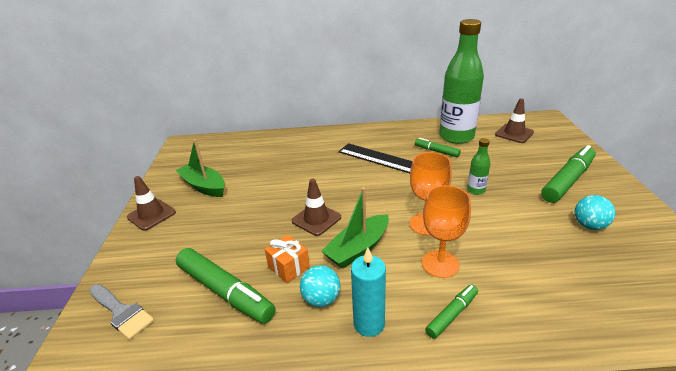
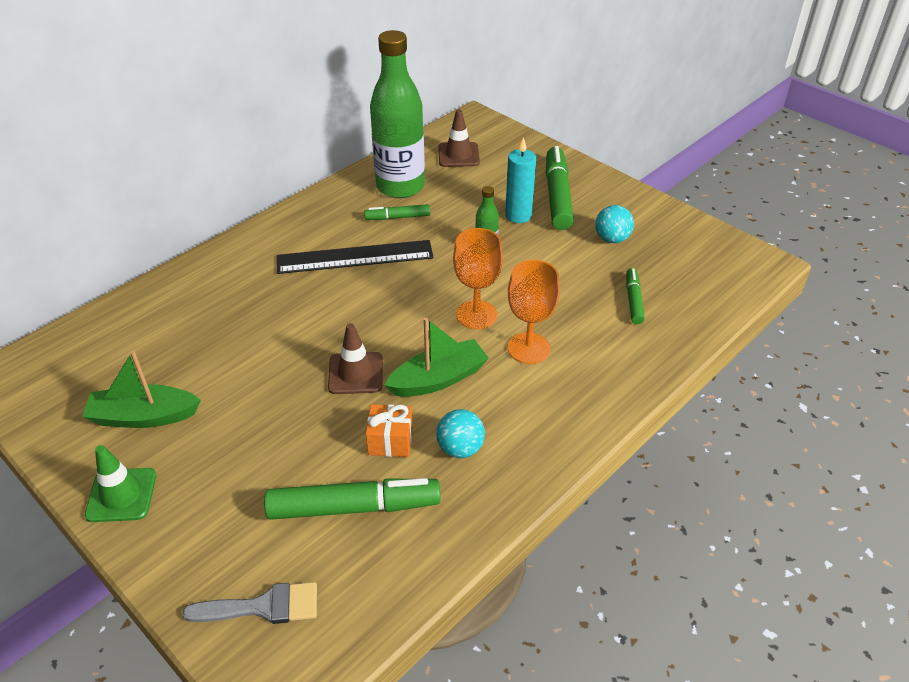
camera: 45 degrees left, 10 degrees up
brown traffic cone [127,176,176,231] -> green traffic cone [85,445,156,522]
green boat [321,187,389,269] -> green boat turned 120 degrees counterclockwise [384,317,489,397]
turquoise candle [351,248,386,337] -> turquoise candle moved to [505,137,536,223]
green marker [425,284,478,339] -> green marker moved to [626,268,645,324]

